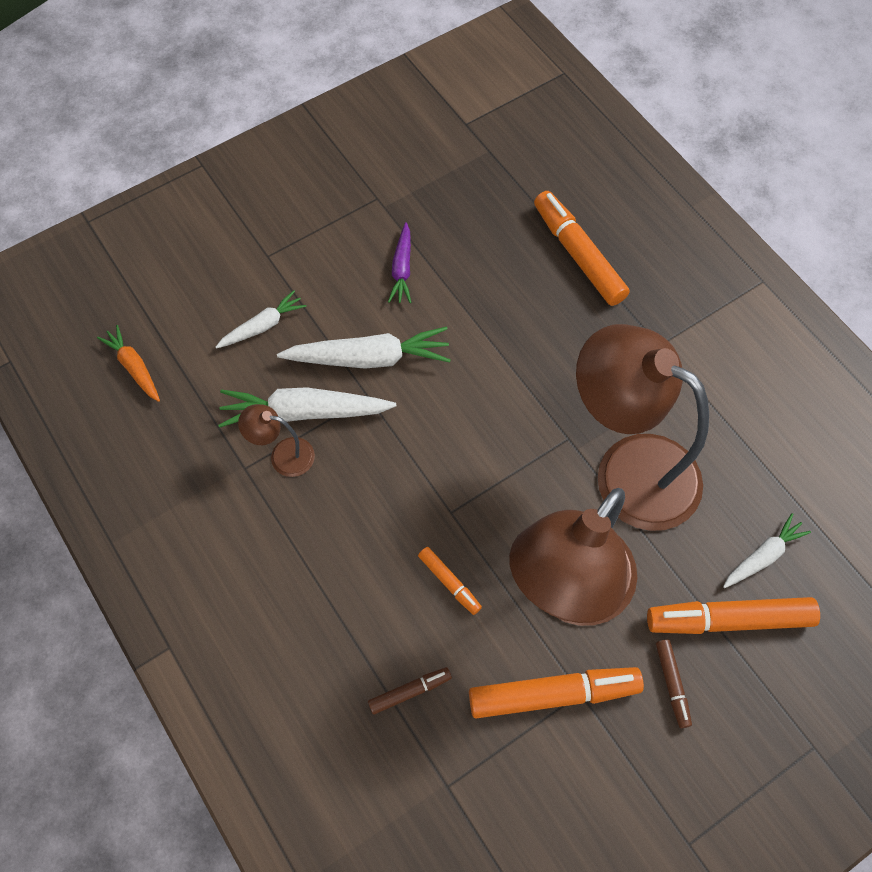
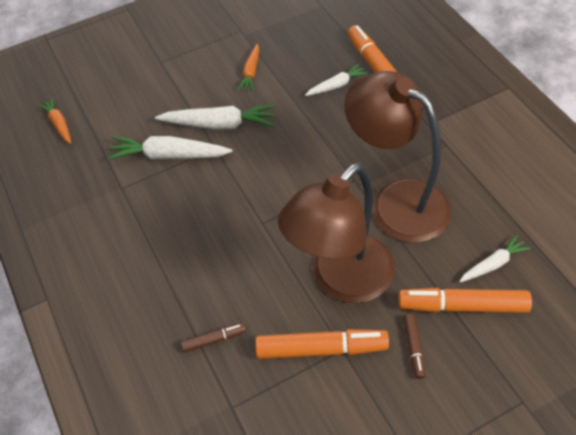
camera: 10 degrees right, 10 degrees down
white carrot [216,290,307,349] -> white carrot moved to [305,64,368,96]
brown lamp [238,404,315,477] -> none
purple carrot [388,222,412,303] -> orange carrot [238,44,259,91]
orange marker [418,547,482,615] -> none

